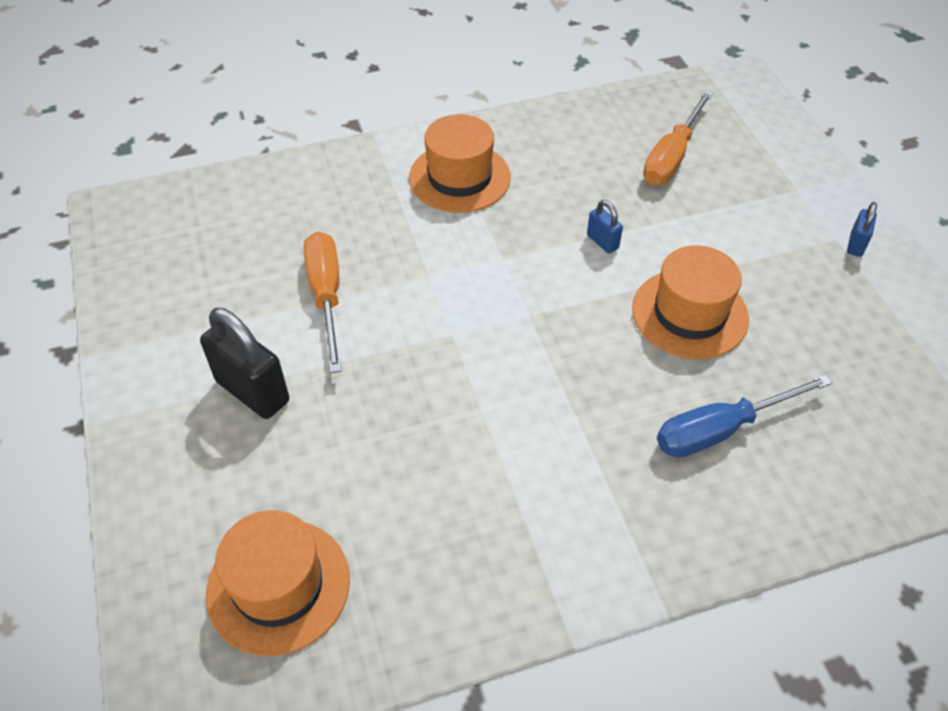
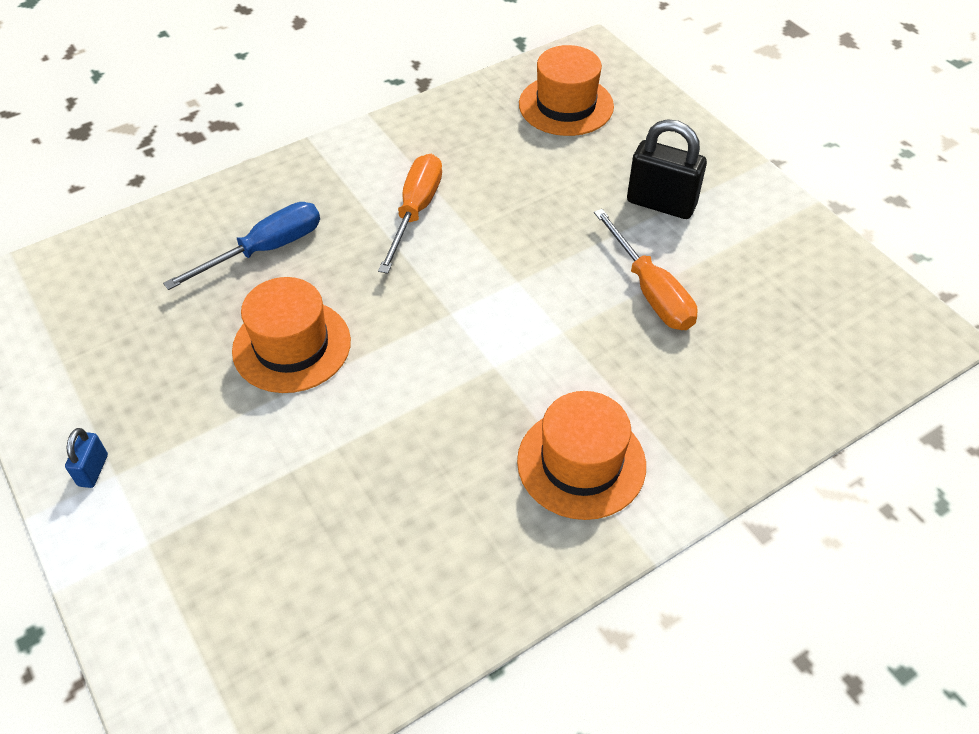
camera: 165 degrees right, 0 degrees up
blue padlock [587,200,623,253] -> none
orange screwdriver [643,90,713,185] -> orange screwdriver moved to [378,154,442,274]

